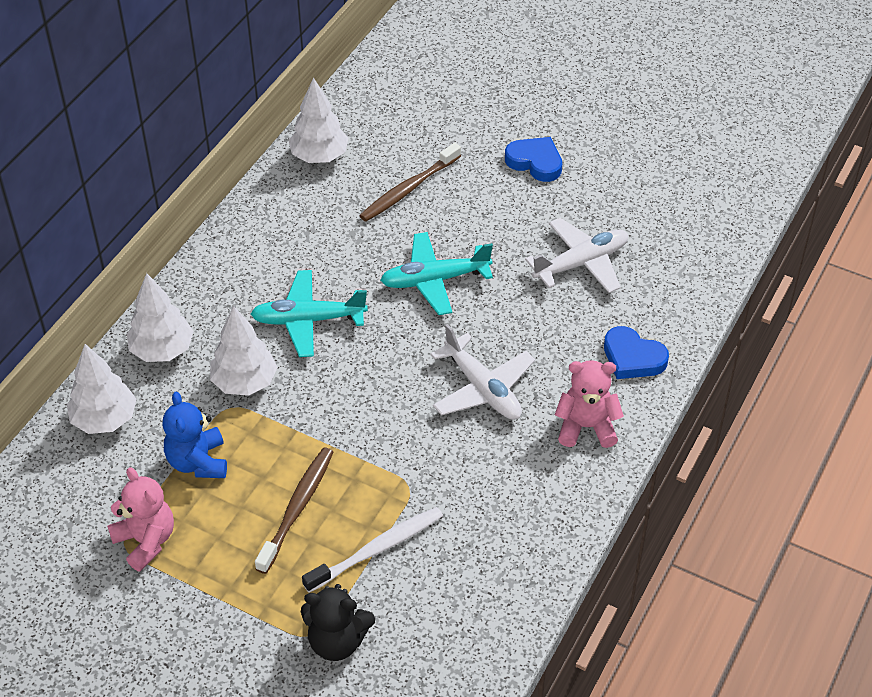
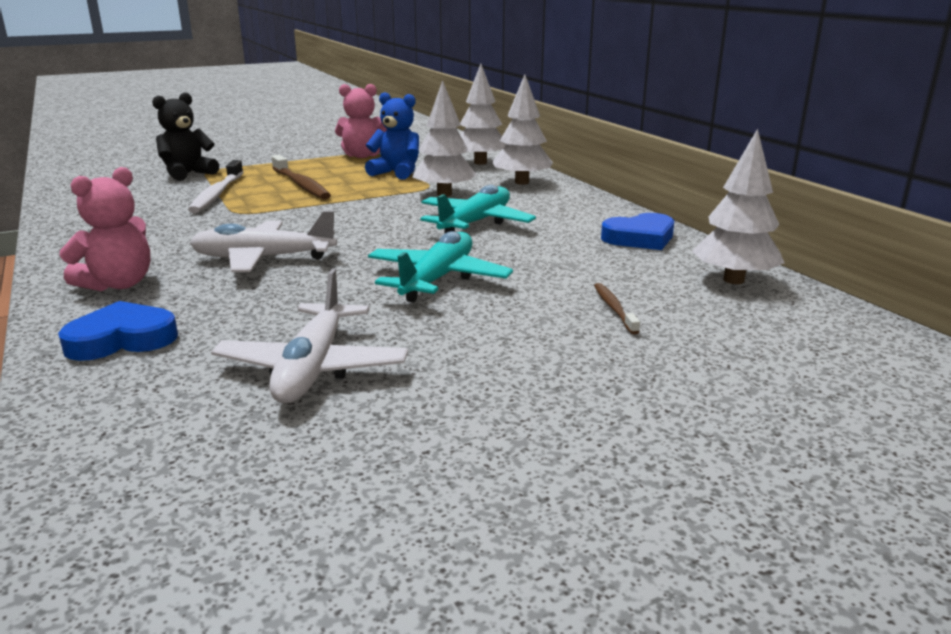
camera: 125 degrees right, 25 degrees down
brown toothbrush [359,143,461,222] -> brown toothbrush [594,283,640,334], size x0.55
blue heart [505,137,562,182] -> blue heart moved to [601,213,674,250]

